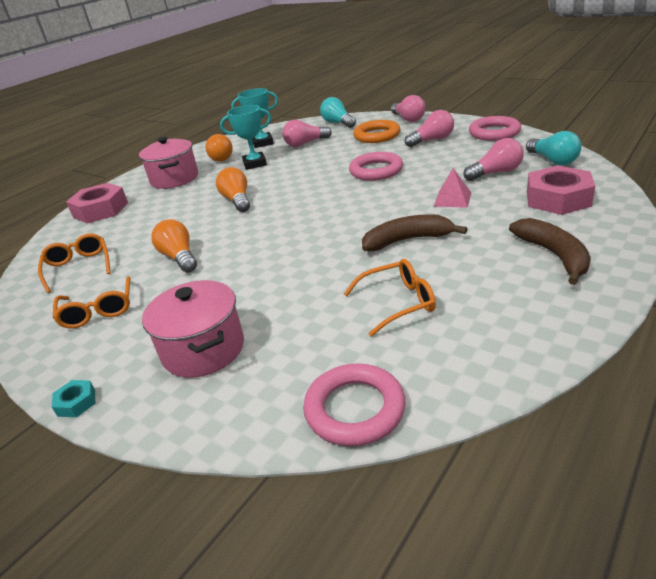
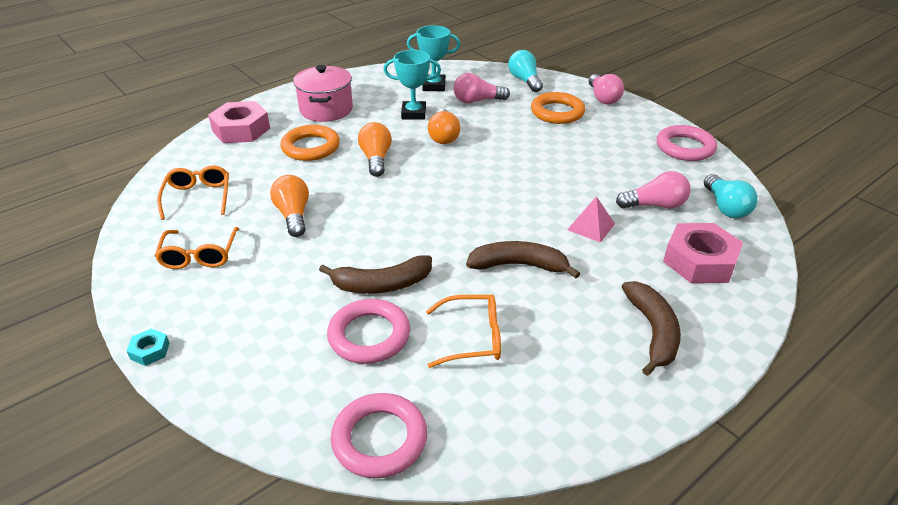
camera: 10 degrees right, 5 degrees up
pink pot [142,280,244,378] -> none
orange light bulb [205,134,233,162] -> orange light bulb moved to [428,109,460,144]
pink ring [349,152,403,181] -> pink ring moved to [327,299,410,364]
pink light bulb [405,110,454,147] -> none
none -> orange ring [281,125,340,161]
none -> brown banana [319,255,432,294]

